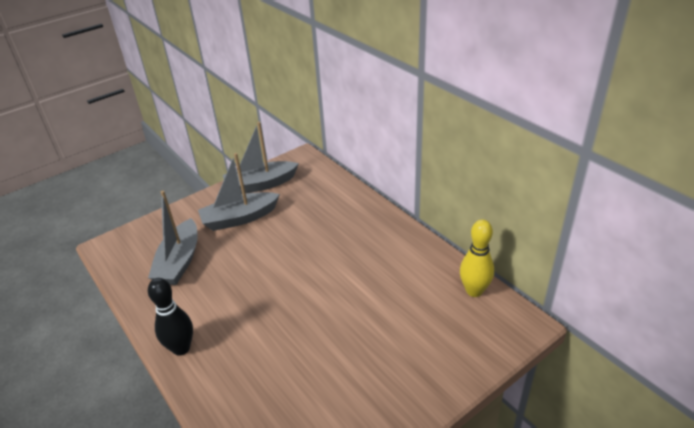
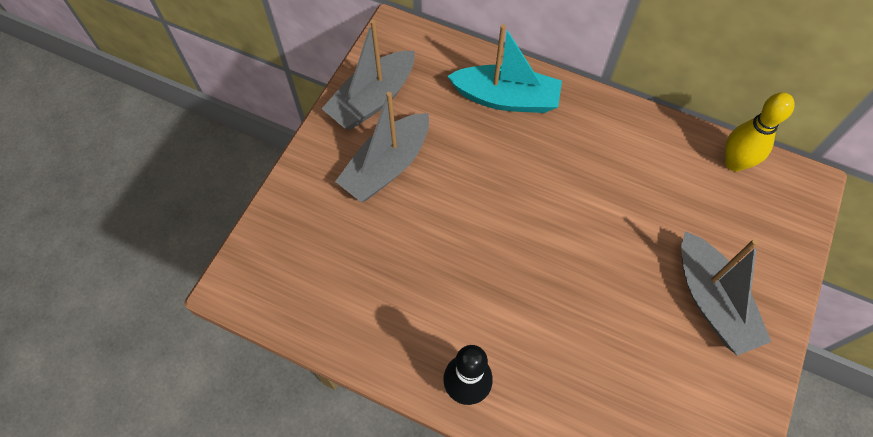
camera: 30 degrees left, 25 degrees up
grey boat [148,191,198,285] -> grey boat moved to [681,231,771,356]
none -> turquoise boat [447,24,562,113]

